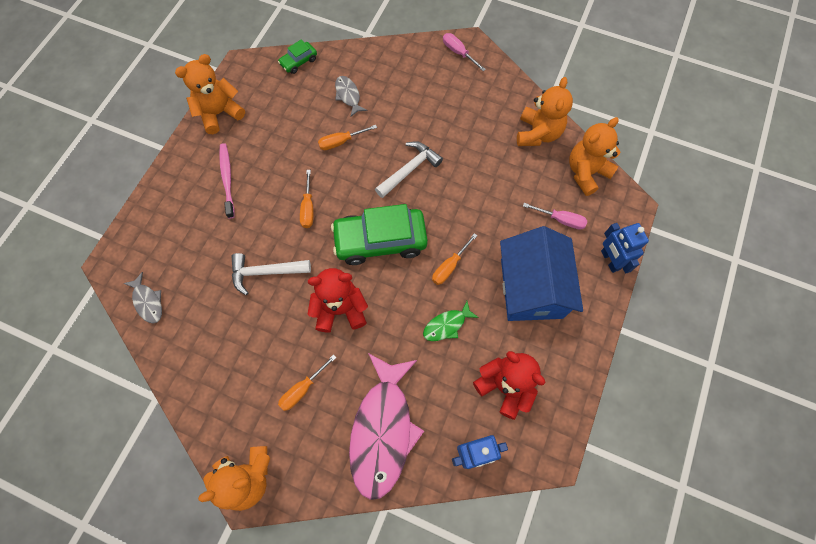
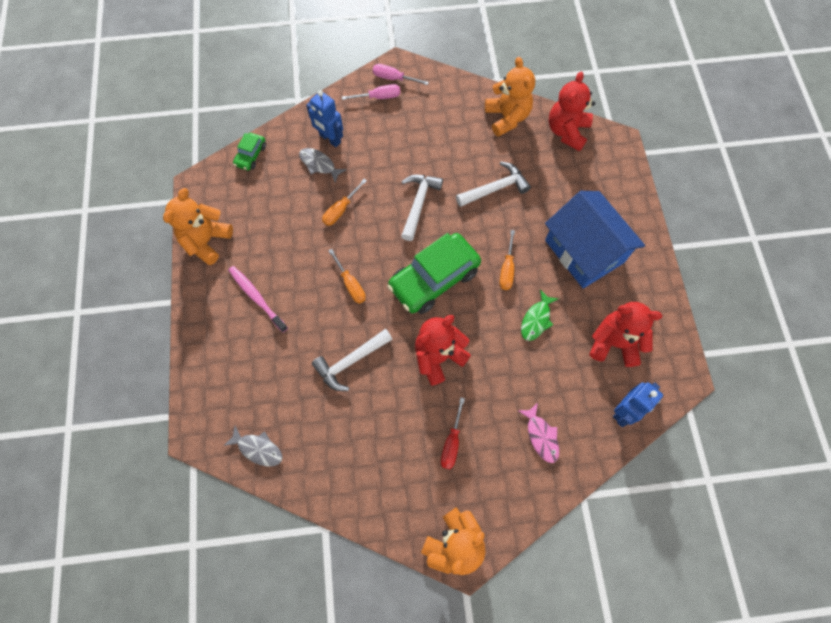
camera: 30 degrees left, 0 degrees up
orange screwdriver [278,354,337,411] -> red screwdriver [441,397,465,469]
pink fish [349,353,424,500] -> pink fish [518,403,559,463], size x0.45
pink screwdriver [523,203,587,229] -> pink screwdriver moved to [342,84,400,100]
orange teddy bear [569,117,621,196] -> red teddy bear [549,71,595,151]
blue robot [601,223,649,274] -> blue robot moved to [306,90,343,147]
none -> white hammer [456,162,531,207]

